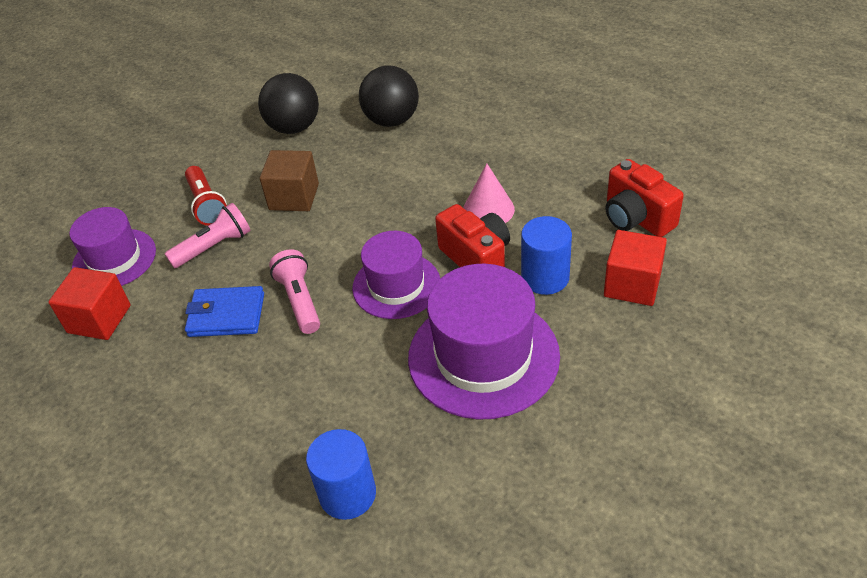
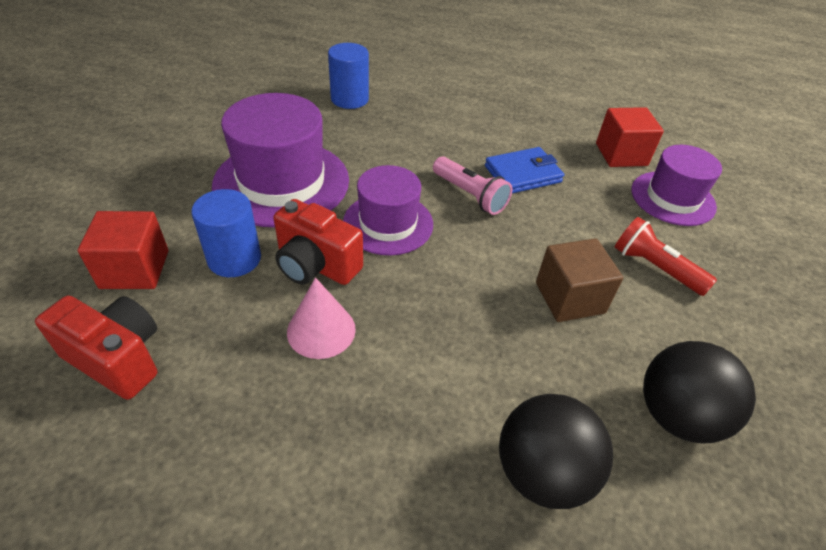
camera: 150 degrees right, 0 degrees up
pink flashlight [165,203,250,268] -> none

